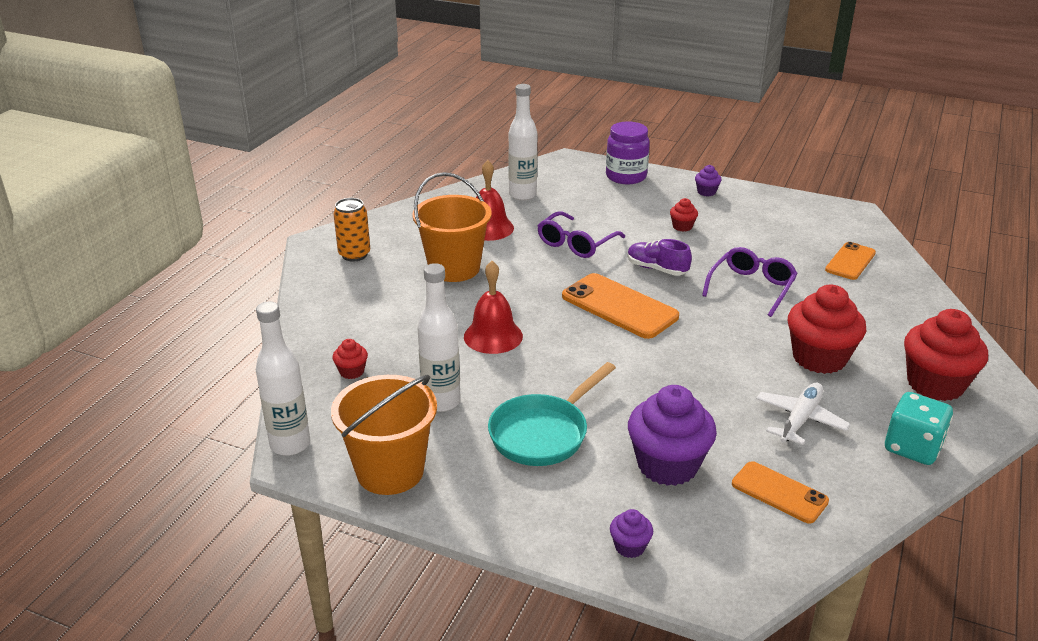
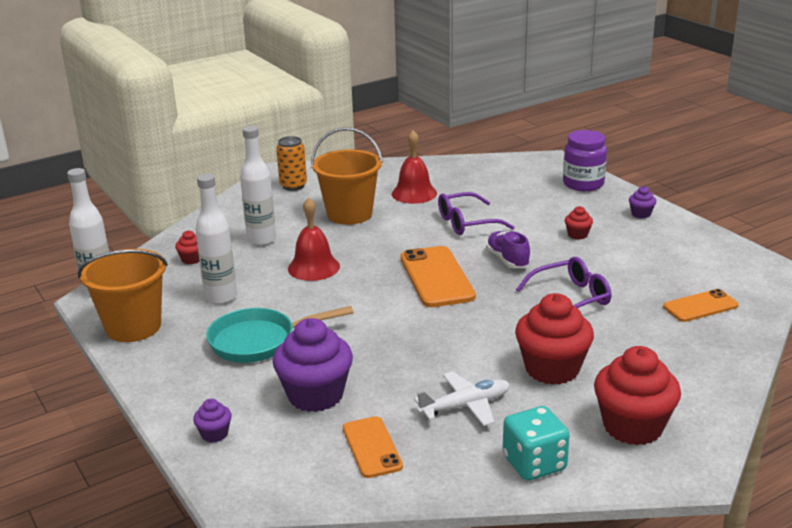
camera: 35 degrees right, 5 degrees down
white bottle [508,84,538,201] -> white bottle moved to [240,126,276,246]

